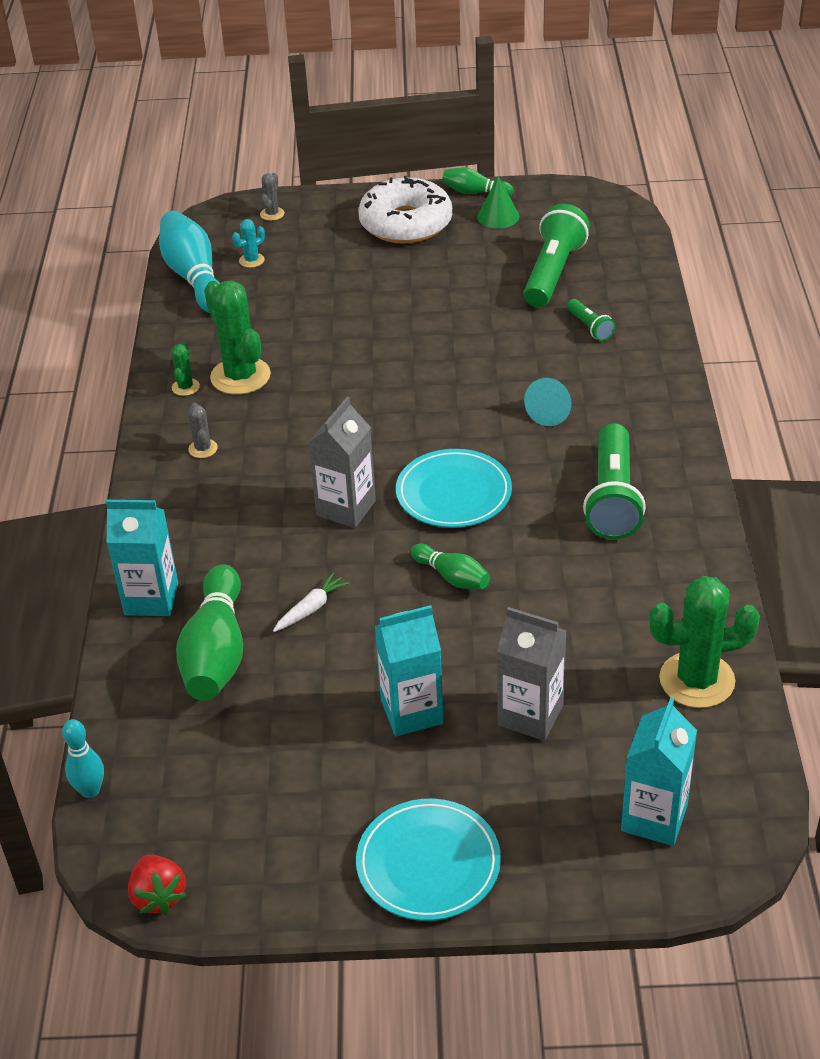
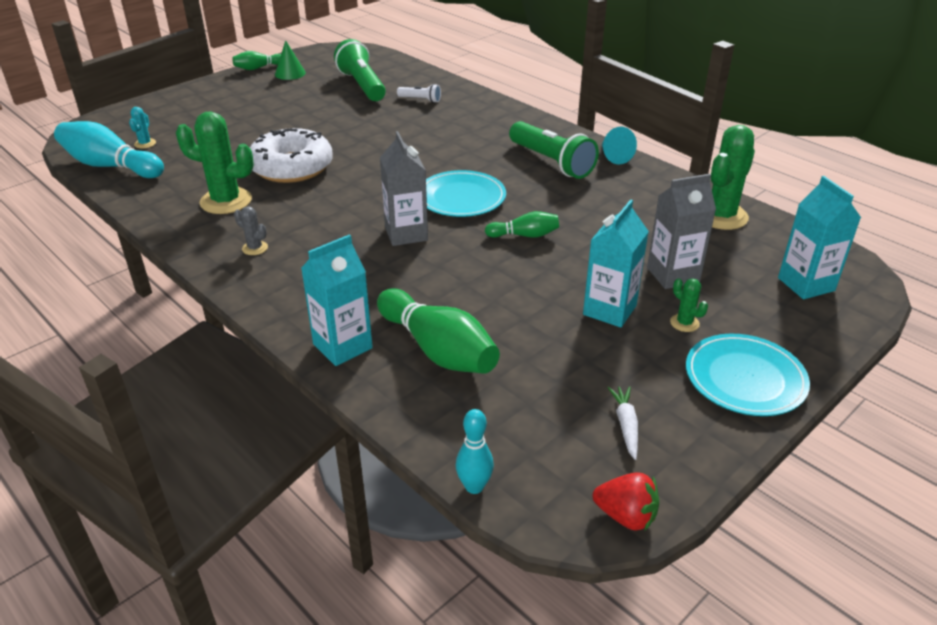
camera: 45 degrees left, 5 degrees down
green cactus [171,342,200,396] -> green cactus moved to [670,278,708,332]
grey cactus [260,173,285,221] -> none
white carrot [273,572,349,632] -> white carrot moved to [608,386,638,460]
white donut [358,176,453,244] -> white donut moved to [250,128,333,183]
turquoise cone [524,378,572,426] -> turquoise cone moved to [602,126,637,165]
green flashlight [567,299,615,341] -> white flashlight [397,84,441,103]

